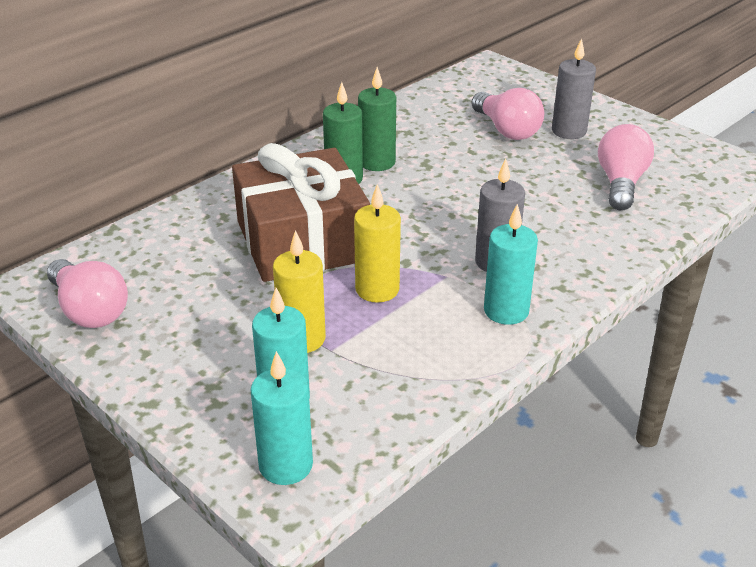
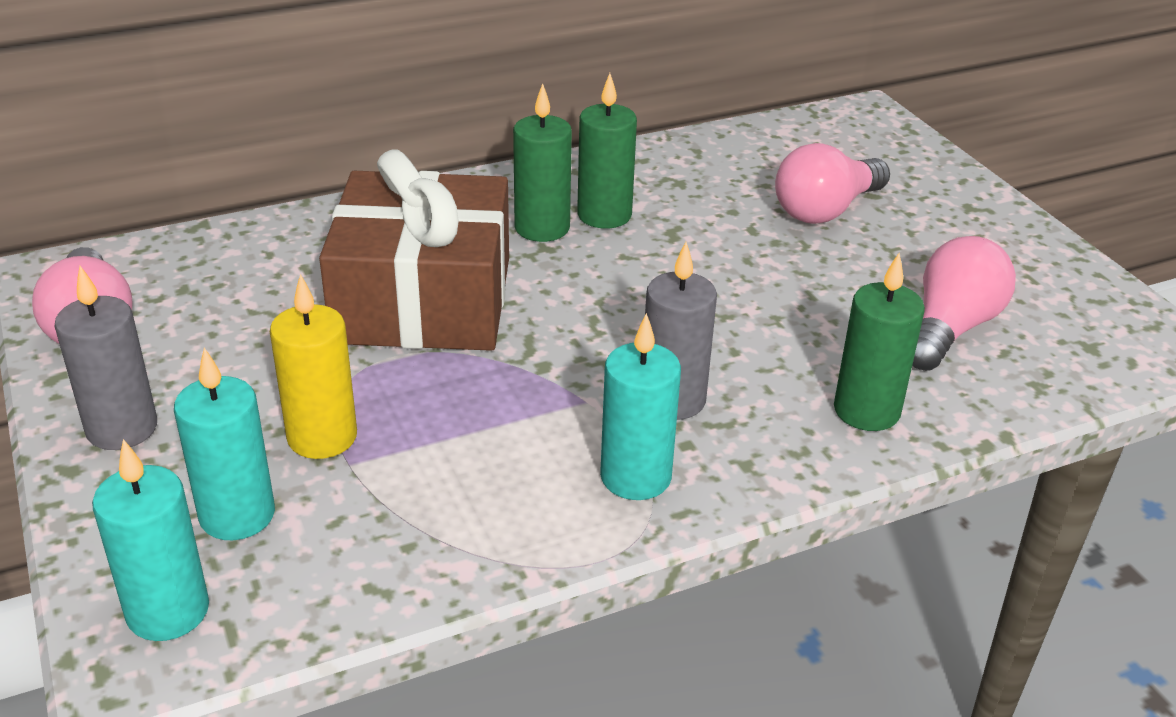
camera: 20 degrees right, 0 degrees up
yellow candle [354,184,401,303] -> none
pink light bulb [471,88,544,140] -> pink light bulb turned 60 degrees clockwise [775,143,890,224]
grey candle [552,38,596,139] -> grey candle moved to [55,266,157,450]
none -> green candle [834,253,925,431]

